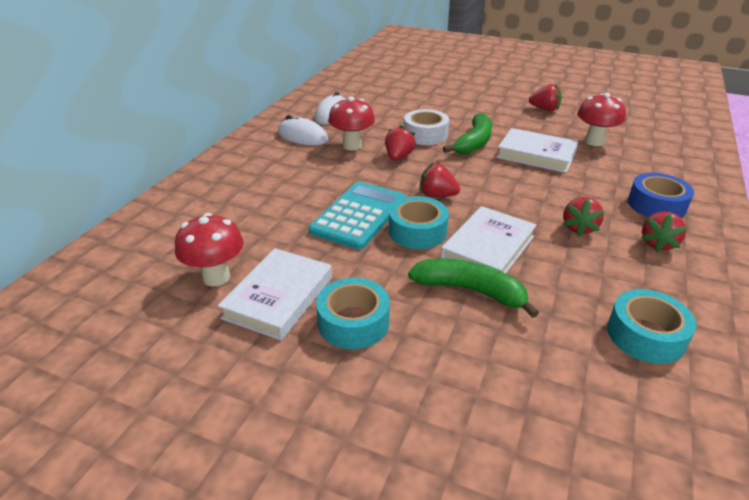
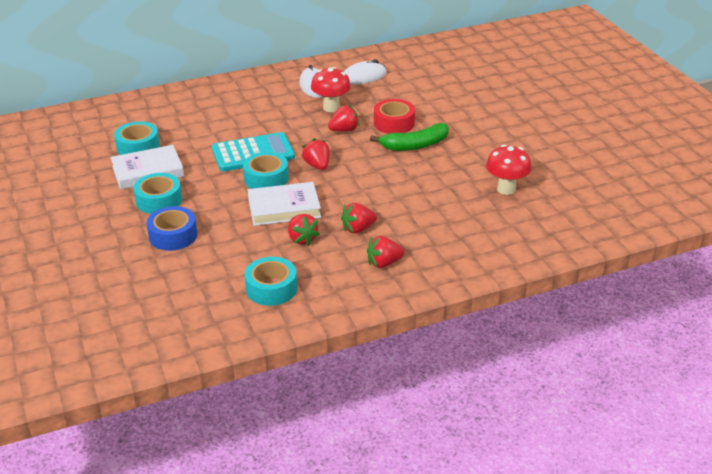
camera: 45 degrees right, 0 degrees up
red mushroom [175,213,244,286] -> turquoise tape [114,121,160,155]
white tape [404,109,449,145] -> red tape [374,99,415,134]
green banana [408,258,539,318] -> none
white book [497,128,578,173] -> none
red strawberry [529,83,562,111] -> red strawberry moved to [288,214,320,246]
blue tape [628,173,694,218] -> blue tape moved to [147,206,197,251]

